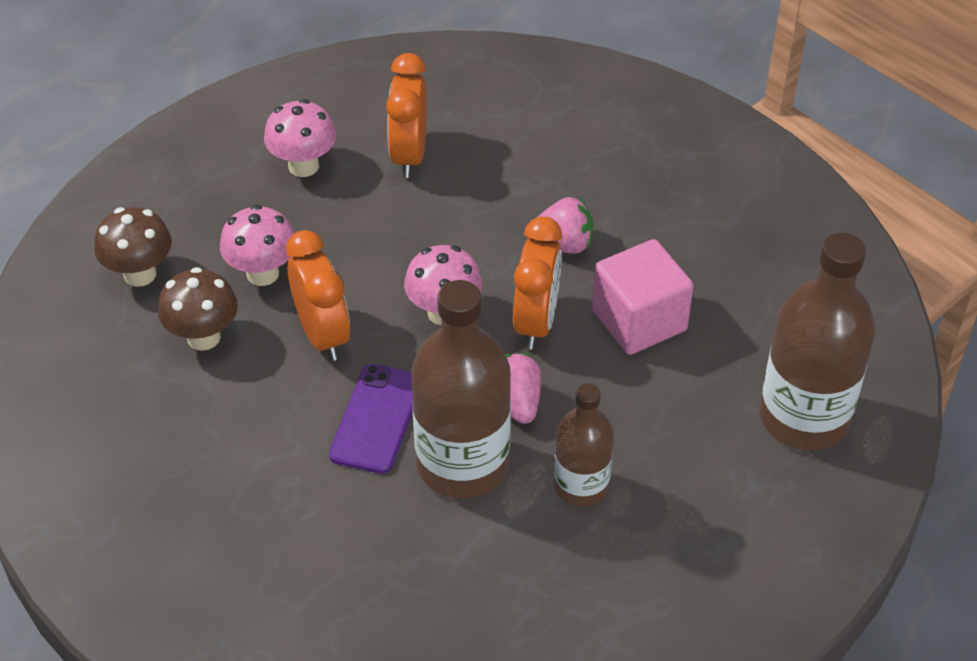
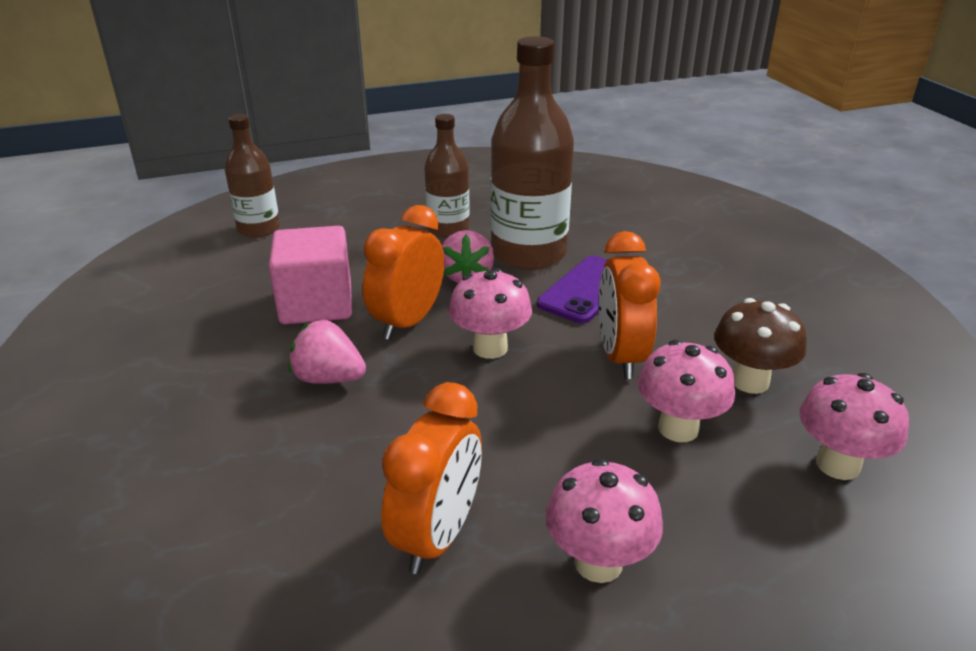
camera: 160 degrees left, 15 degrees down
brown mushroom [94,207,172,287] -> pink mushroom [800,373,909,480]
brown bottle [760,233,875,450] -> brown bottle [225,114,280,238], size x0.59

